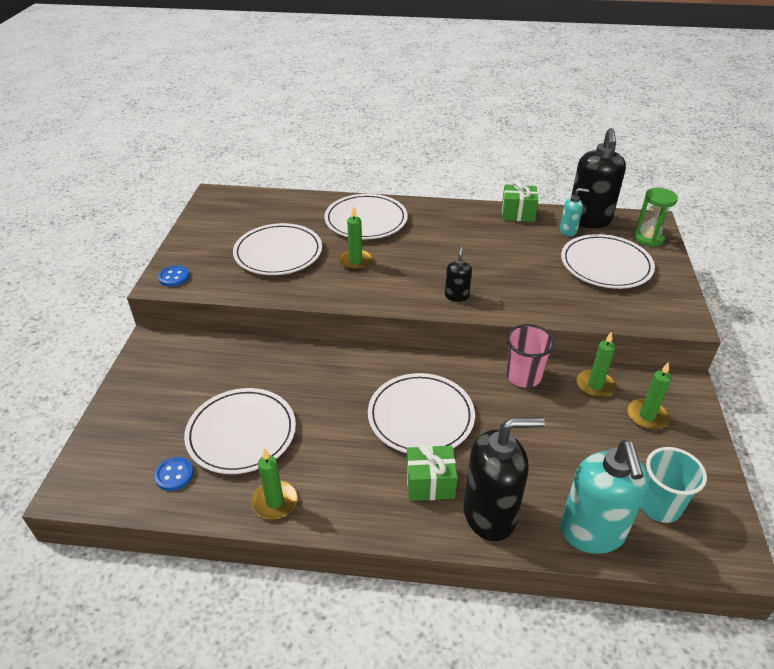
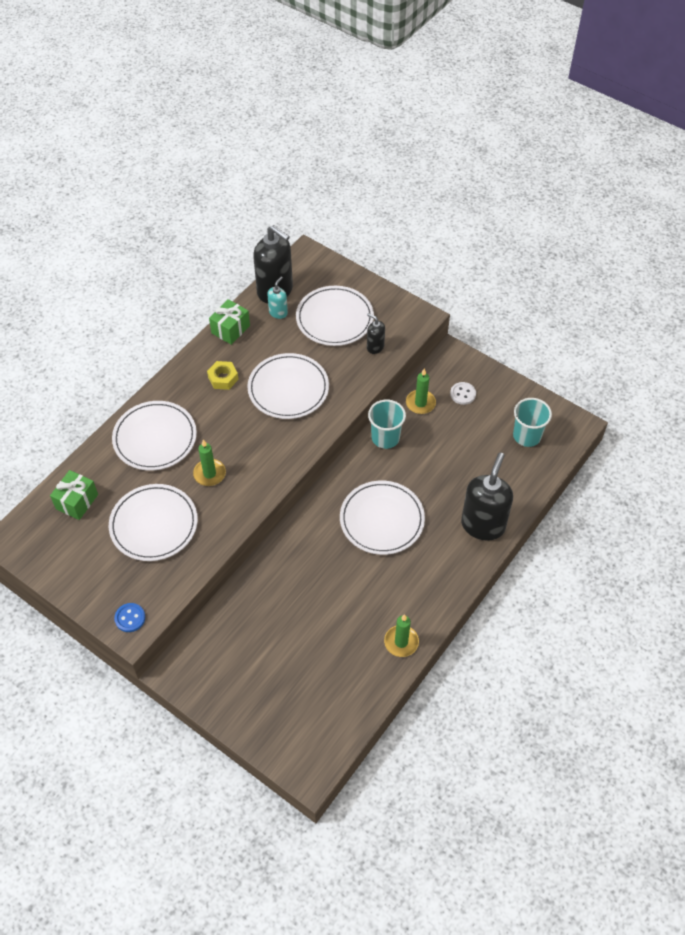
camera: 60 degrees left, 15 degrees up
blue button [154,457,194,491] -> none
white plate [184,388,296,474] -> white plate moved to [247,353,329,419]
green gift [406,444,457,501] -> green gift moved to [50,470,98,520]
black soap dispenser [445,245,472,302] -> black soap dispenser moved to [367,313,385,354]
pink cup [506,324,555,388] -> turquoise cup [368,400,406,449]
turquoise soap dispenser [560,440,650,554] -> none
green candle [627,362,672,430] -> white button [450,382,476,405]
green hourglass [634,188,678,247] -> none
none -> yellow nut [207,361,239,390]

